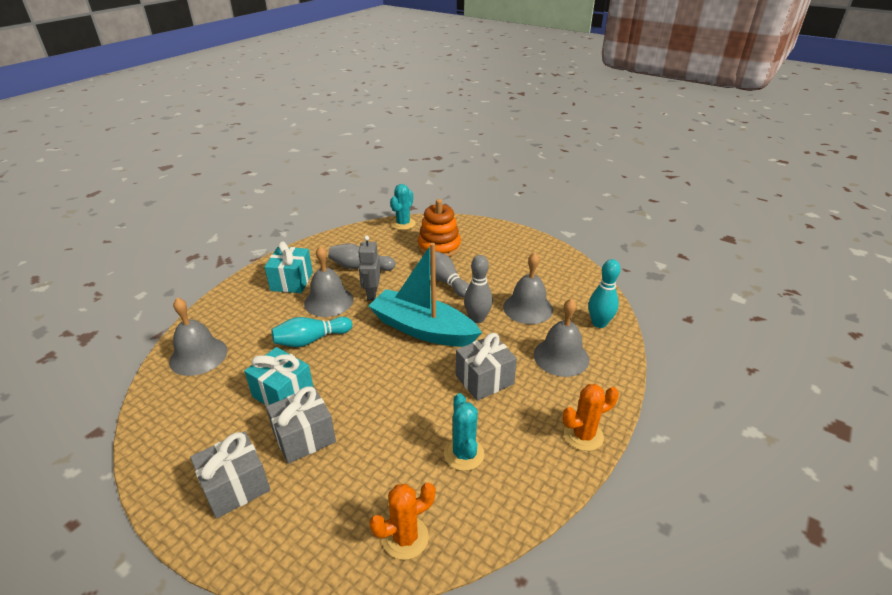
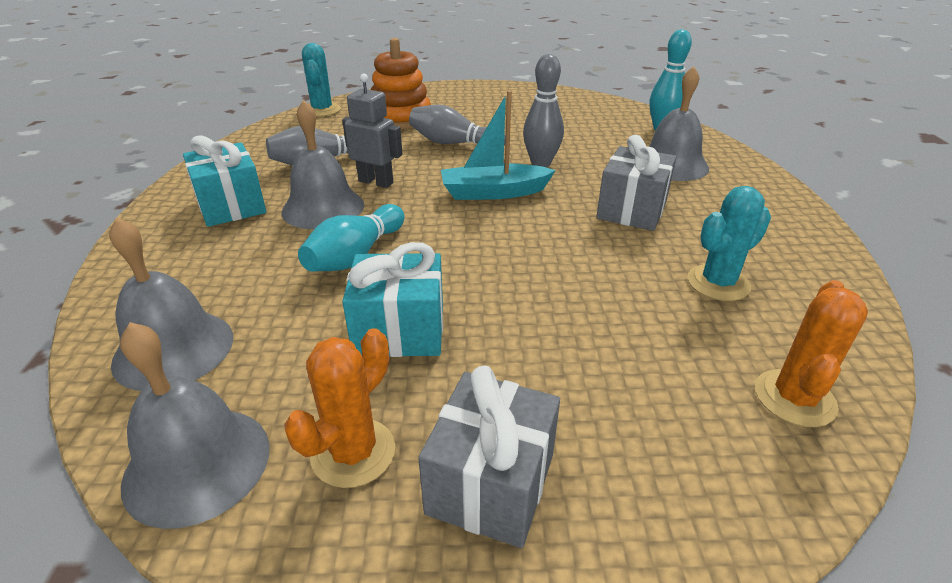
camera: 35 degrees left, 0 degrees up
grey gift [266,387,336,464] -> none
grey robot [358,236,381,301] -> grey robot turned 150 degrees clockwise [342,74,403,188]
turquoise boat [369,243,482,347] -> turquoise boat [441,91,556,200], size x0.65
turquoise cactus [444,393,484,471] -> turquoise cactus turned 75 degrees counterclockwise [688,186,771,301]
grey bell [503,252,553,324] -> grey bell moved to [120,322,270,529]
orange cactus [562,384,619,451] -> orange cactus moved to [284,328,395,488]

